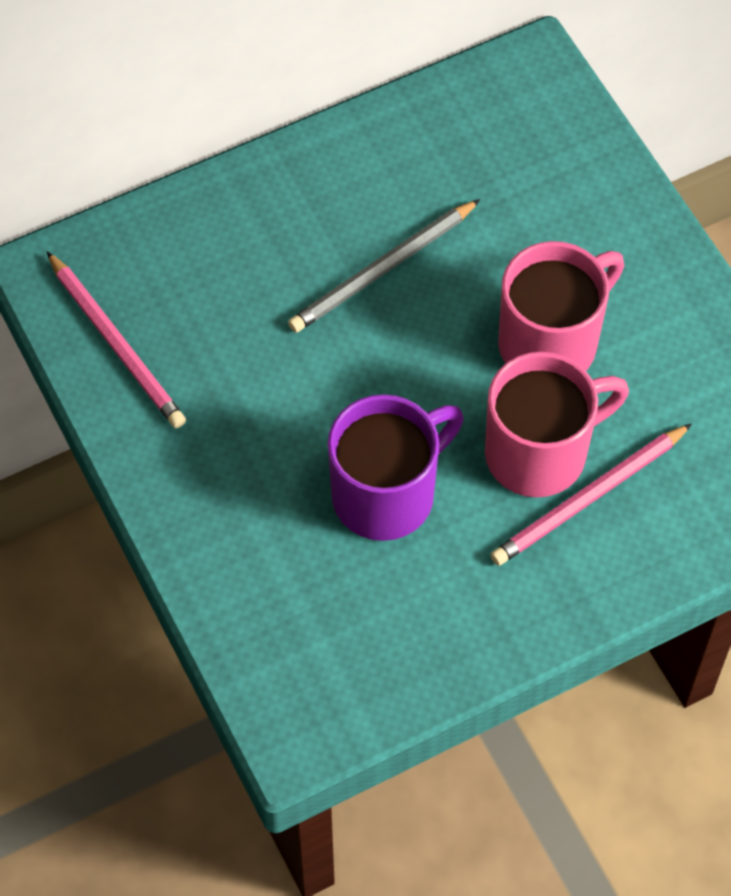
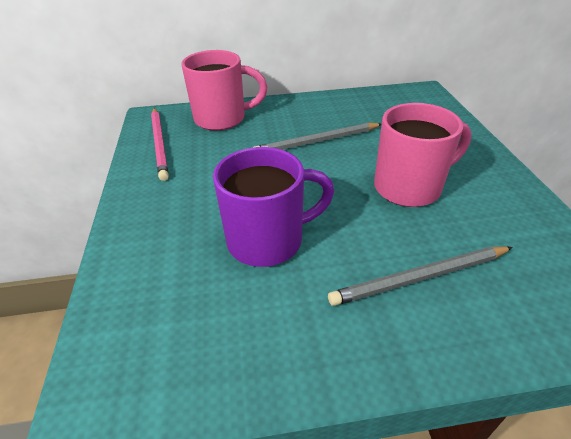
camera: 20 degrees right, 20 degrees down
pink mug [485,352,629,498] -> pink mug moved to [181,50,267,131]
pink pencil [490,423,692,566] -> grey pencil [328,246,513,306]

